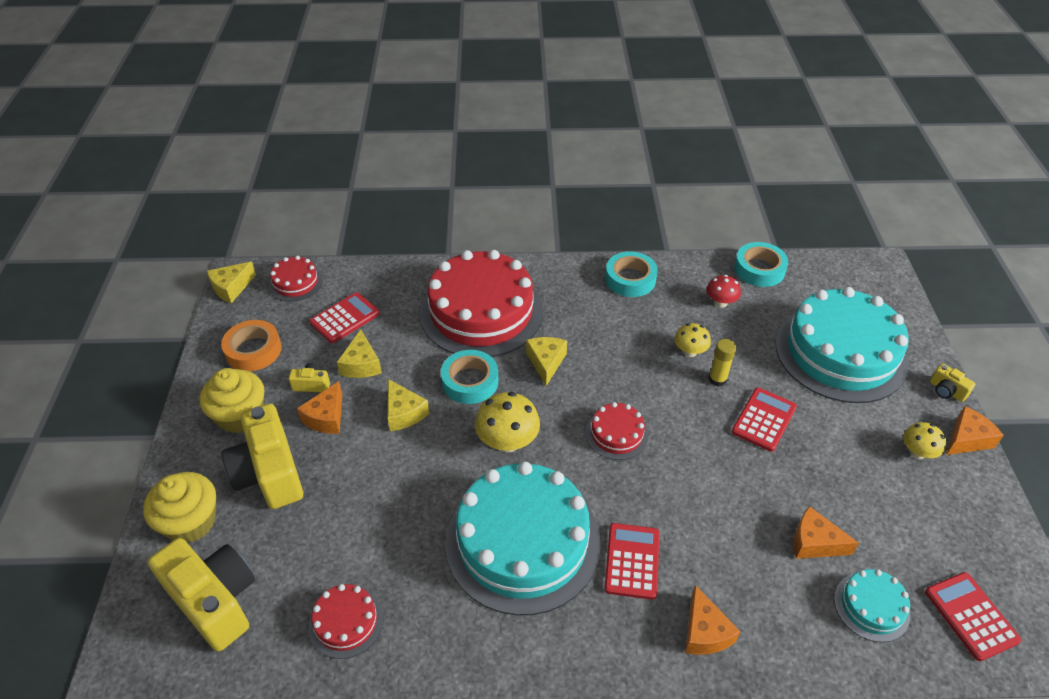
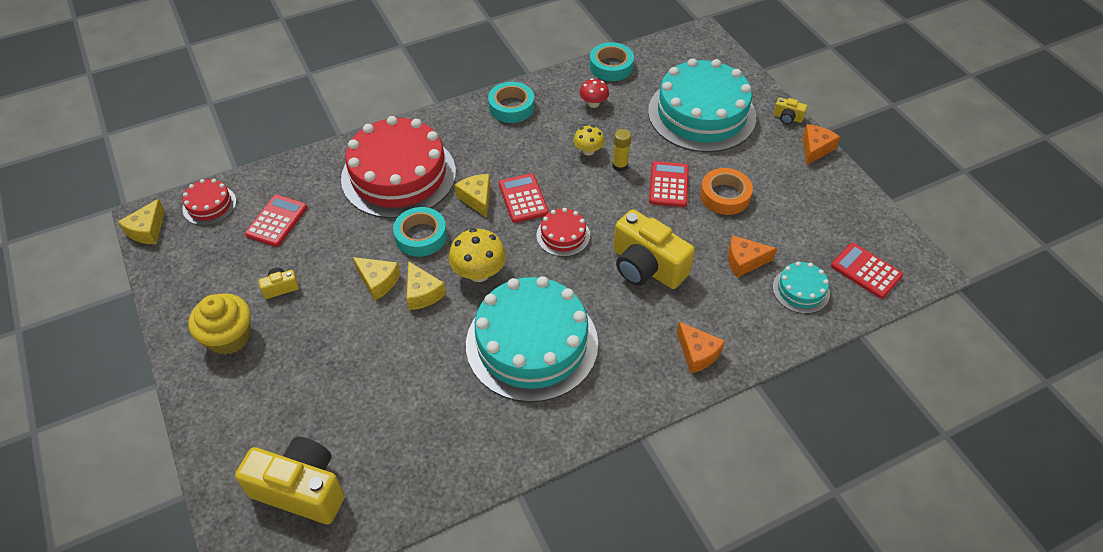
camera: 25 degrees left, 5 degrees up
yellow cupcake [143,472,216,543] -> none
orange tape [221,320,282,371] -> orange tape moved to [700,168,753,215]
yellow camera [222,404,303,509] -> yellow camera moved to [613,209,695,289]
orange cheese [297,381,342,434] -> none
red cake [309,584,384,659] -> none
yellow cheese [337,329,382,378] -> yellow cheese moved to [407,261,446,310]
red calculator [604,523,660,600] -> red calculator moved to [499,173,549,223]
yellow mushroom [903,422,946,459] -> none

